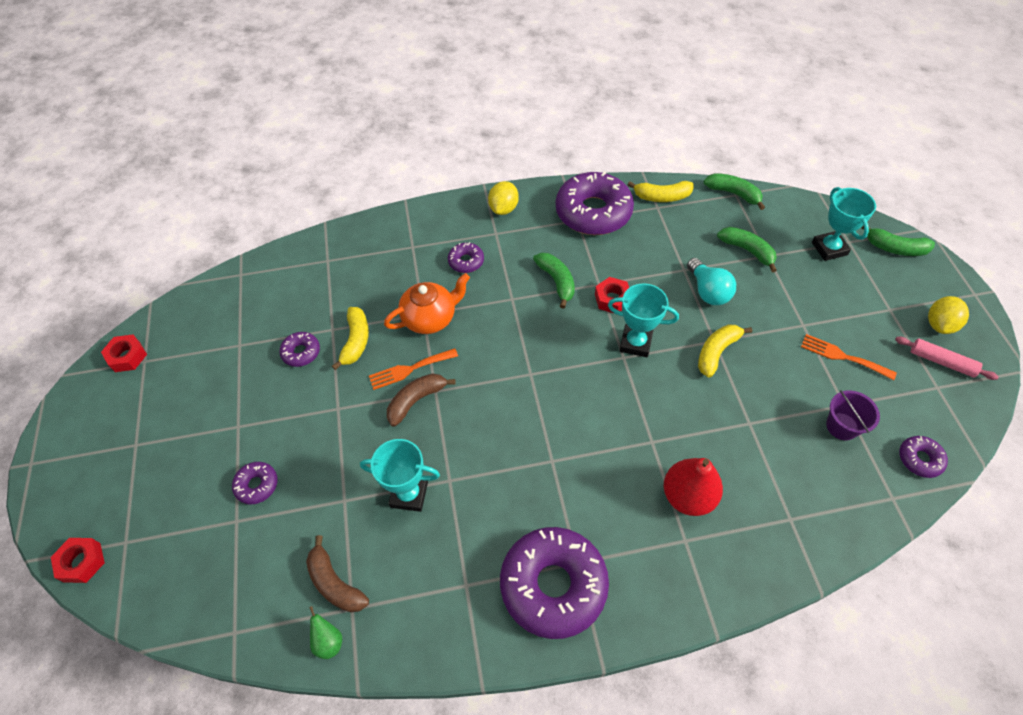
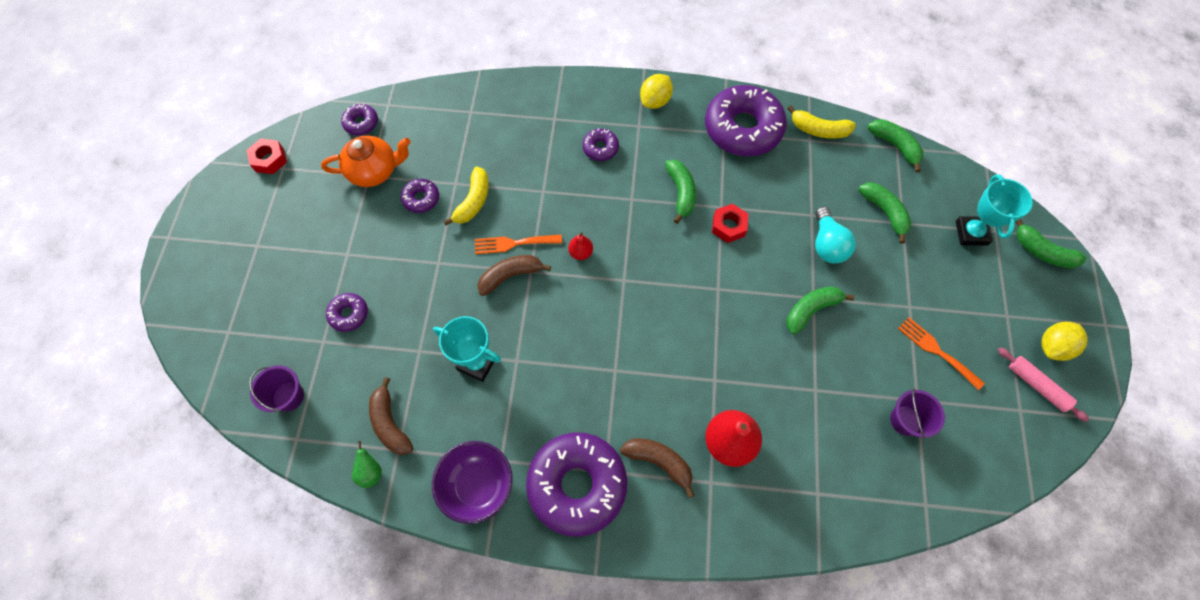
camera: 15 degrees right, 10 degrees up
red nut [51,538,105,583] -> none
orange teapot [384,273,470,334] -> orange teapot moved to [321,135,411,187]
turquoise trophy [608,283,679,357] -> none
yellow banana [698,324,752,377] -> green banana [786,286,854,334]
purple donut [899,436,948,478] -> purple donut moved to [341,104,378,136]
none -> purple bucket [249,365,304,412]
none -> purple bowl [432,441,513,524]
none -> red pear [568,232,593,260]
none -> brown banana [620,438,695,498]

